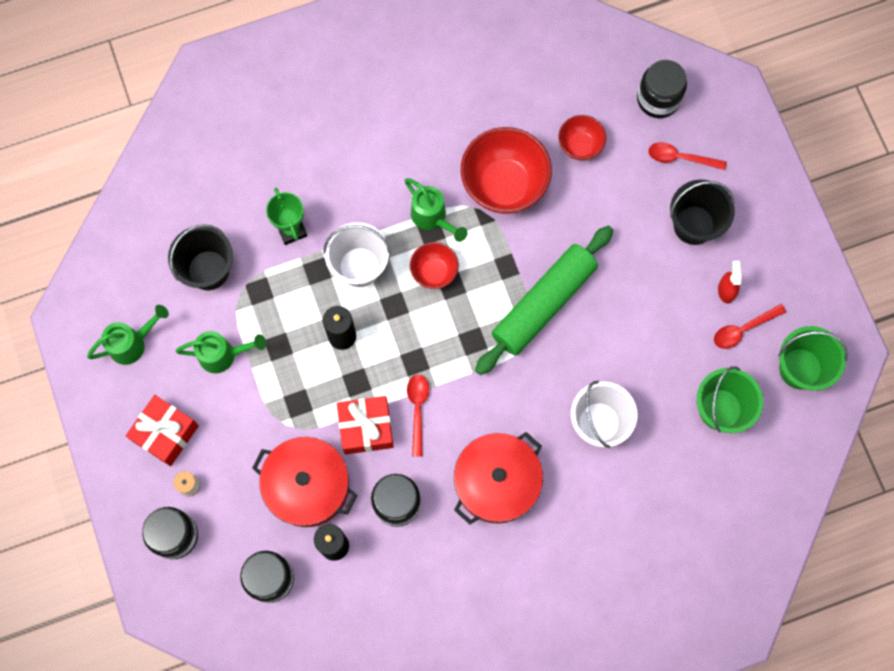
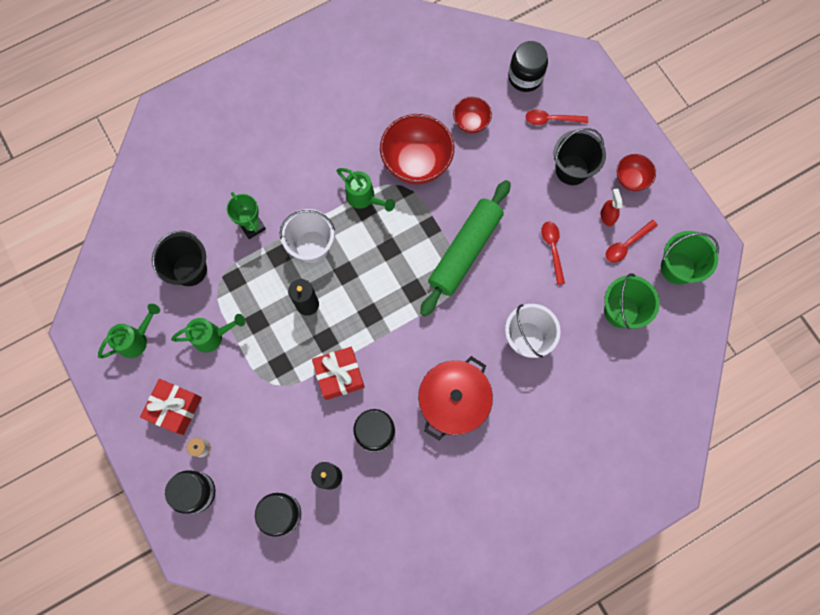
camera: 10 degrees left, 0 degrees up
red pot [252,437,357,527] -> none
red spoon [407,374,429,456] -> red spoon moved to [541,221,565,285]
red bowl [410,242,459,289] -> red bowl moved to [617,154,656,191]

